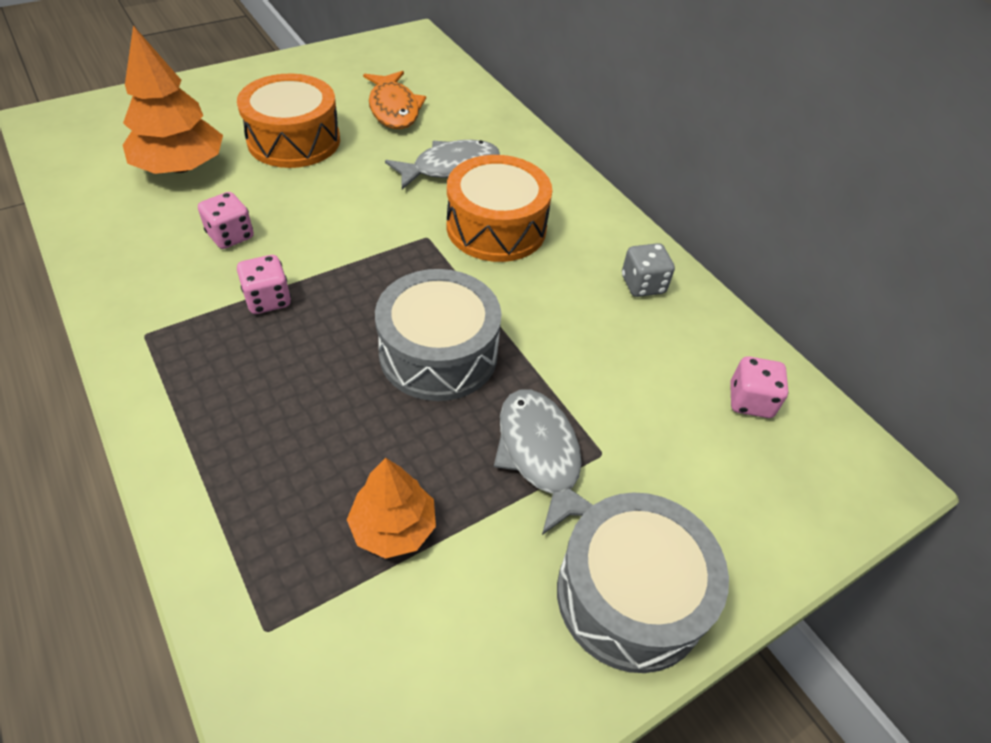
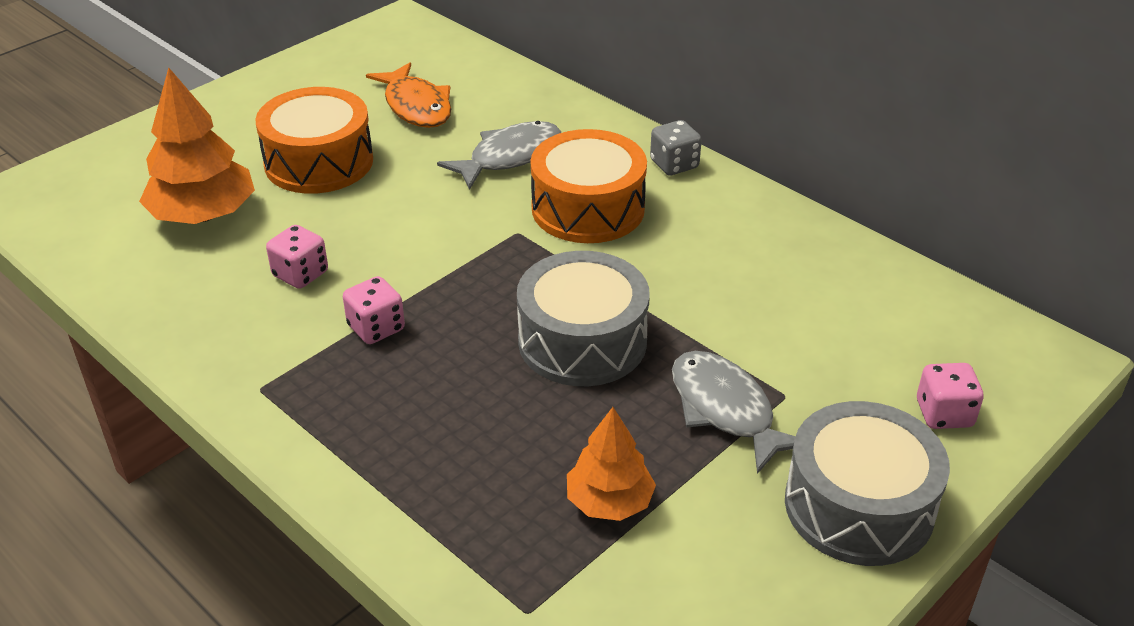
camera: 10 degrees left, 10 degrees down
grey dice [622,243,675,297] -> grey dice moved to [650,120,702,175]
pink dice [730,356,788,418] -> pink dice moved to [917,363,984,429]

